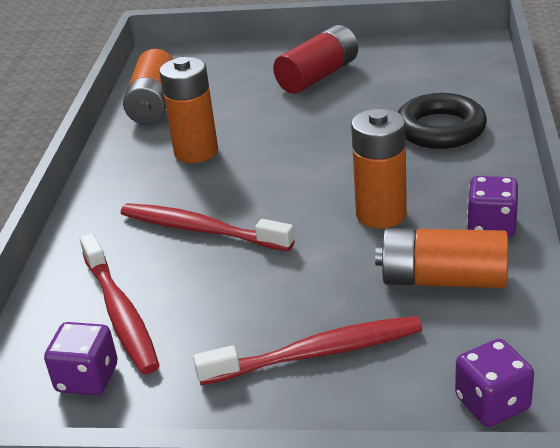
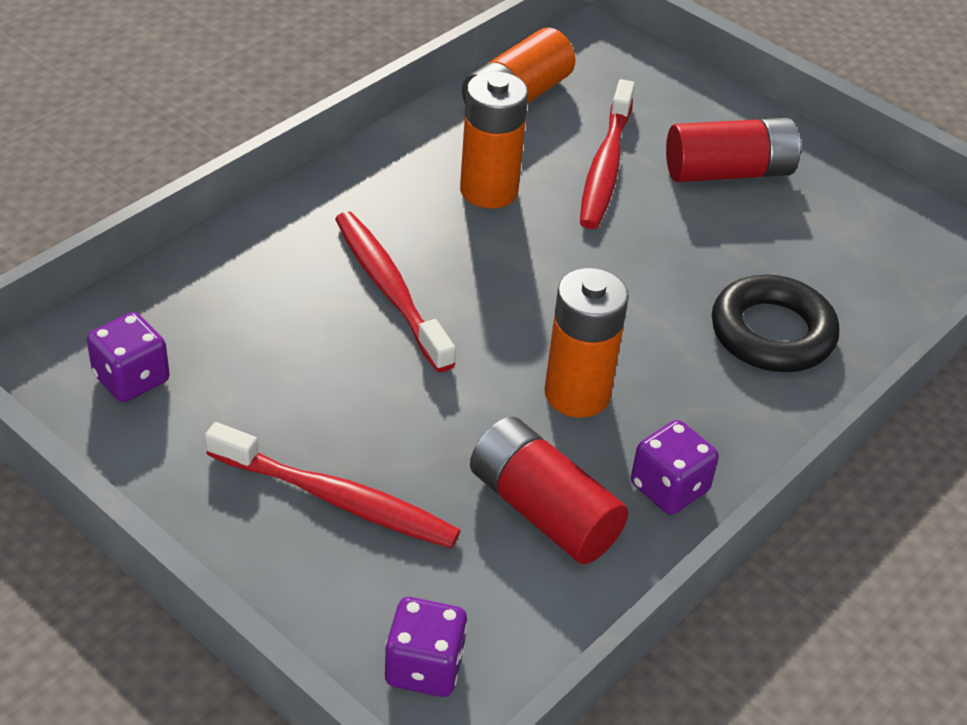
camera: 30 degrees right, 10 degrees up
red toothbrush [80,233,160,374] -> red toothbrush moved to [580,79,635,229]
orange battery [375,228,508,288] -> red battery [470,417,629,564]

